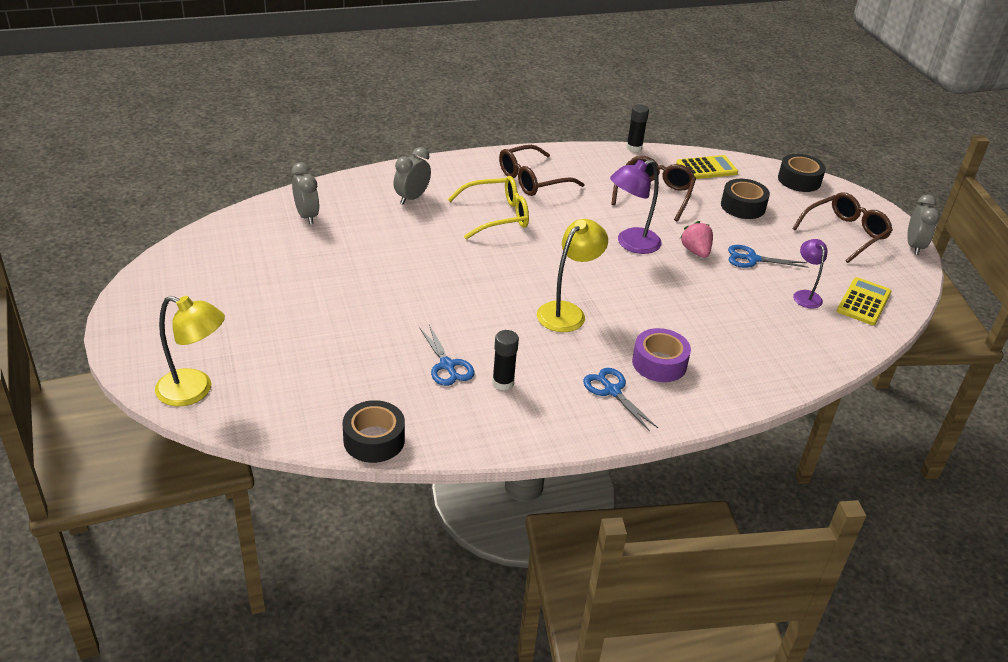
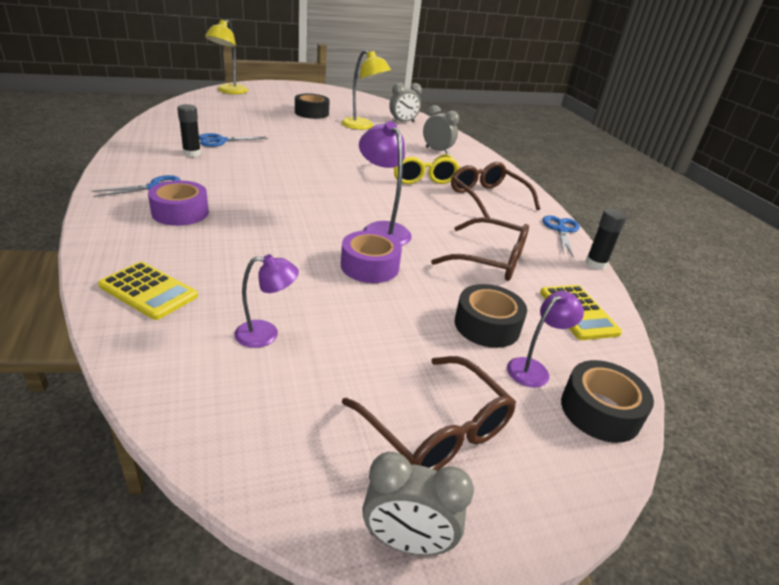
camera: 90 degrees right, 5 degrees down
black tape [343,400,405,463] -> black tape moved to [295,94,330,119]
yellow lamp [537,219,608,332] -> yellow lamp moved to [341,50,391,130]
pink strawberry [680,221,713,258] -> purple tape [341,231,402,283]
blue scissors [728,245,808,268] -> blue scissors moved to [543,215,579,257]
yellow calculator [837,277,892,325] -> yellow calculator moved to [98,262,198,320]
none -> purple lamp [507,291,584,388]

